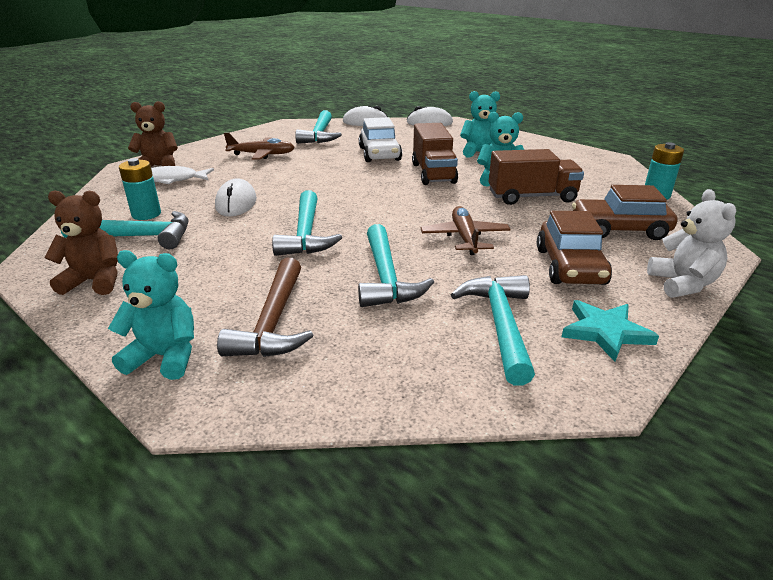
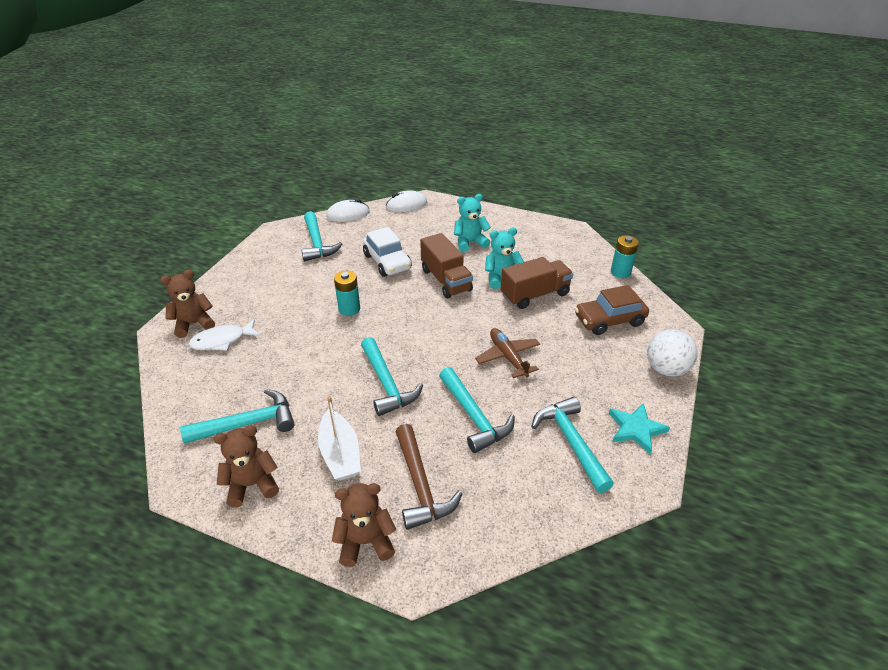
camera: 20 degrees left, 10 degrees up
turquoise teddy bear [108,250,194,380] -> brown teddy bear [332,483,396,567]
turquoise battery [119,158,161,220] -> turquoise battery moved to [334,271,360,316]
white mouse [215,178,257,217] -> none
brown plane [224,132,295,160] -> none
brown car [537,211,612,285] -> none
white teddy bear [647,189,736,298] -> white ball [647,329,697,377]
none -> white boat [318,396,361,481]

